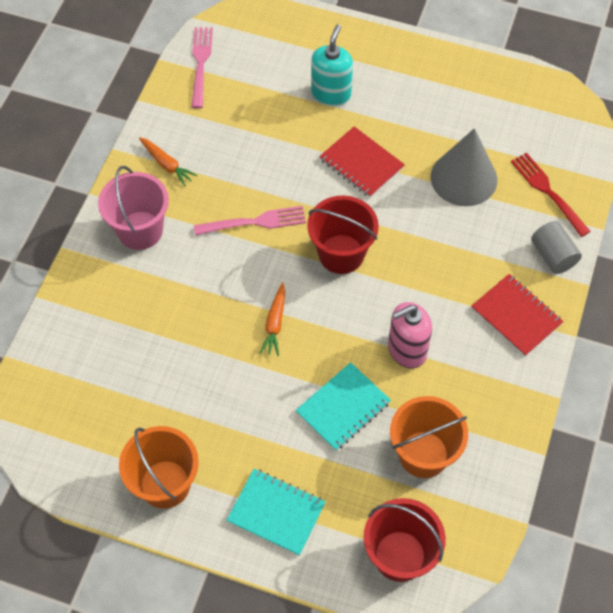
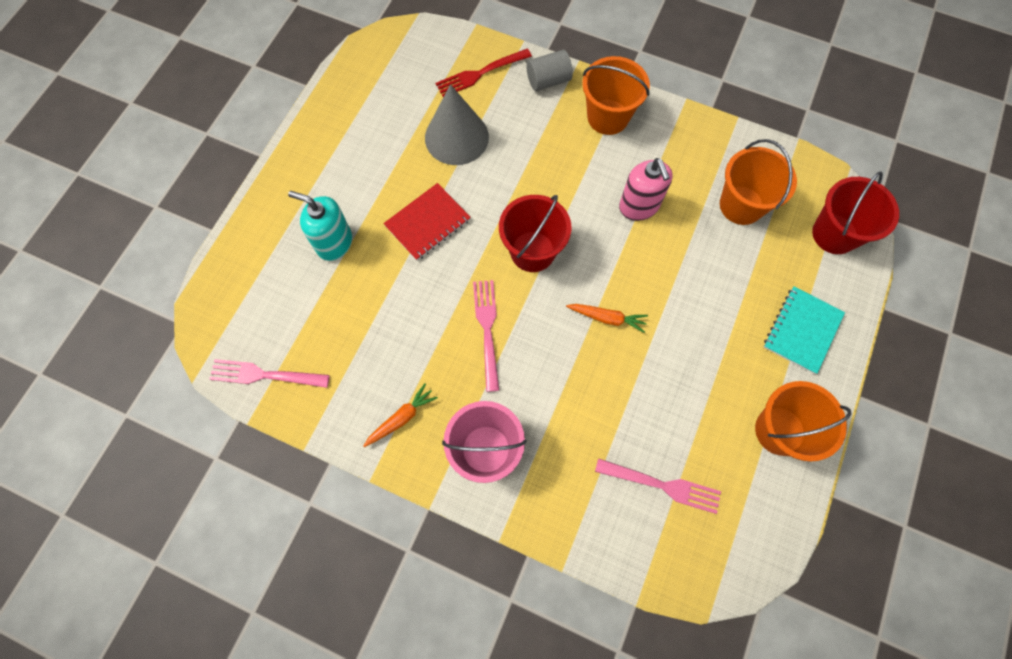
camera: 85 degrees left, 10 degrees up
turquoise notebook [295,362,391,451] -> none
red notebook [471,274,564,356] -> orange bucket [582,56,650,135]
none -> pink fork [595,458,721,514]

